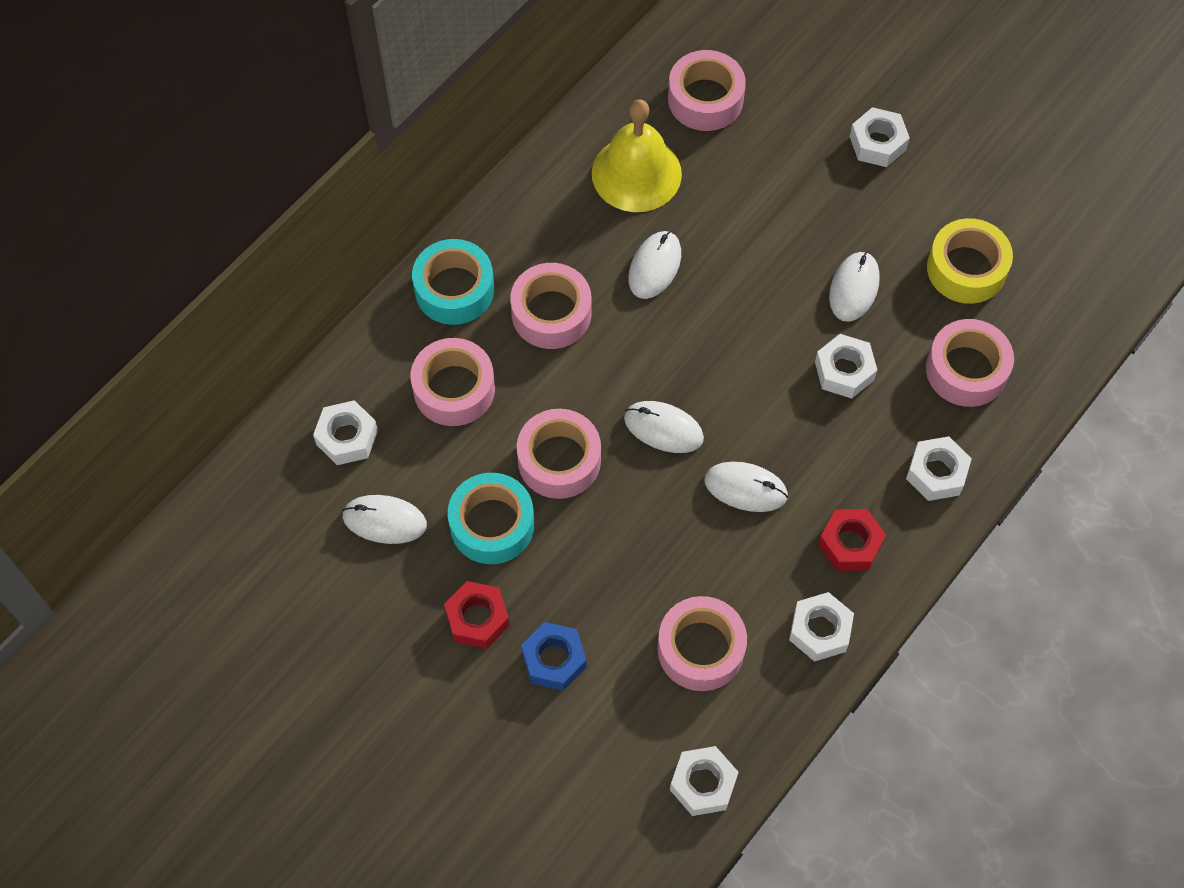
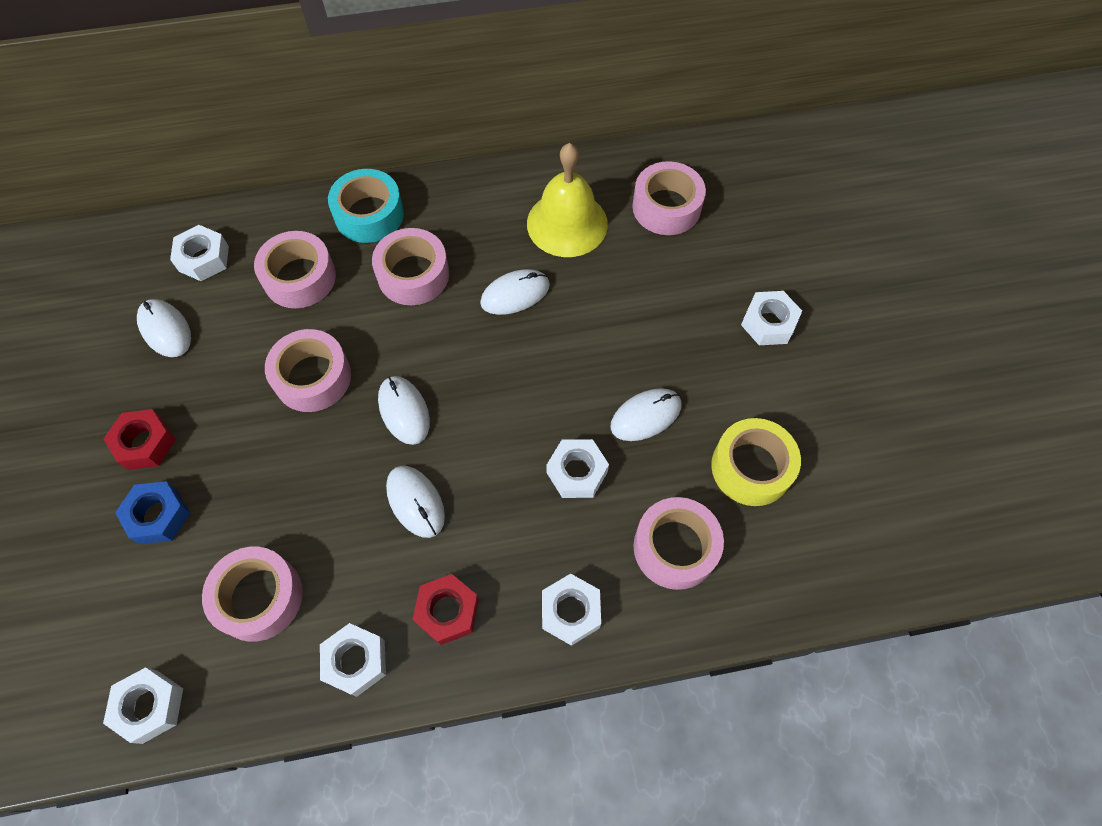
camera: 40 degrees right, 0 degrees up
turquoise tape [448,473,534,564] -> none

